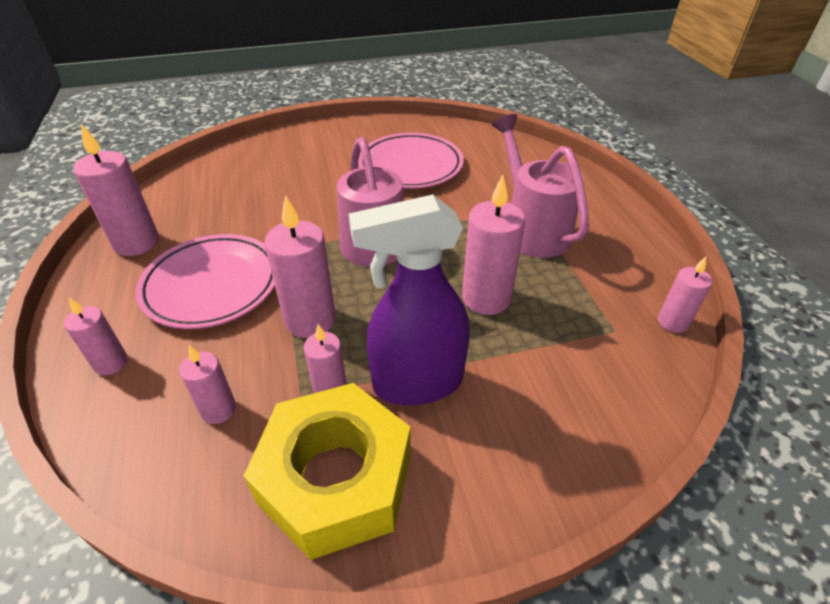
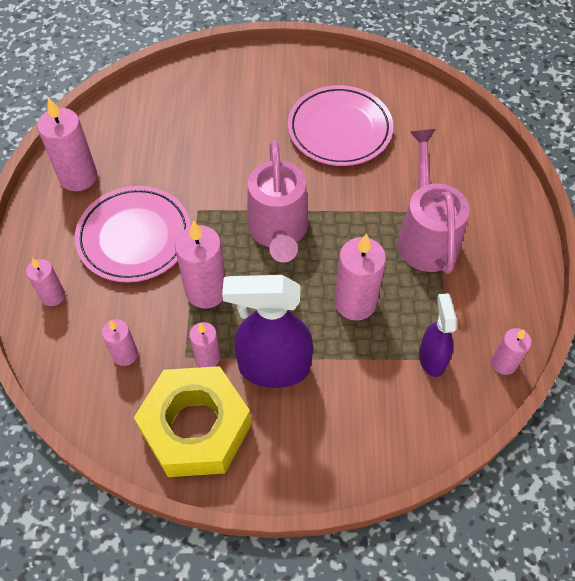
camera: 15 degrees right, 15 degrees up
none -> purple spray bottle [419,293,457,377]

